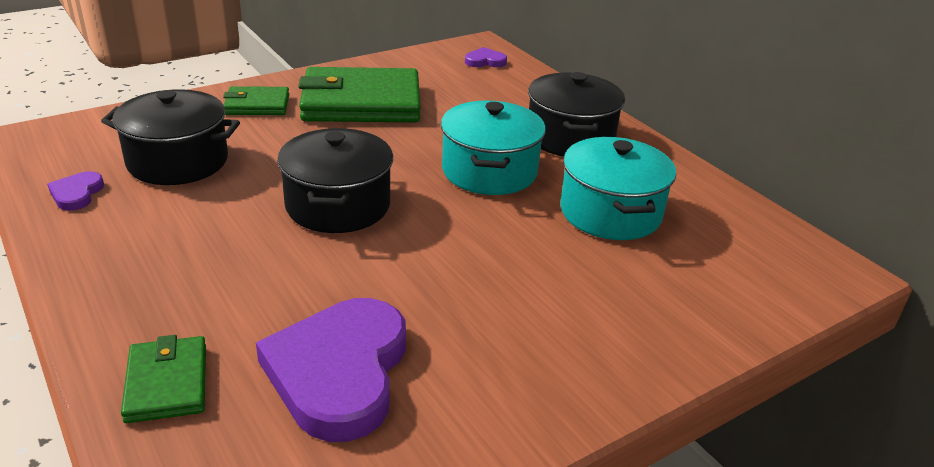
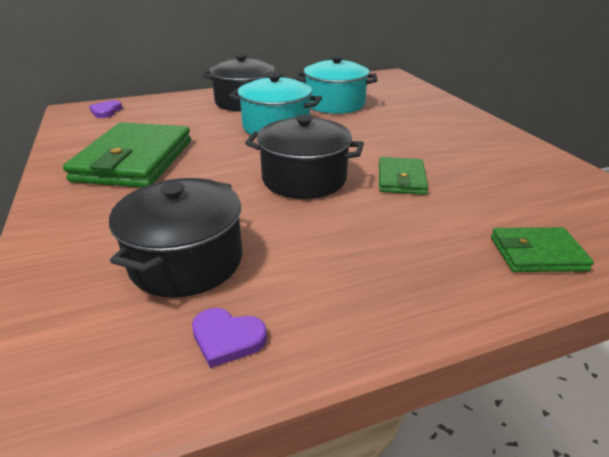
camera: 75 degrees left, 0 degrees up
green wallet [223,86,289,115] -> green wallet moved to [379,157,428,195]
purple heart [256,298,406,442] -> none

